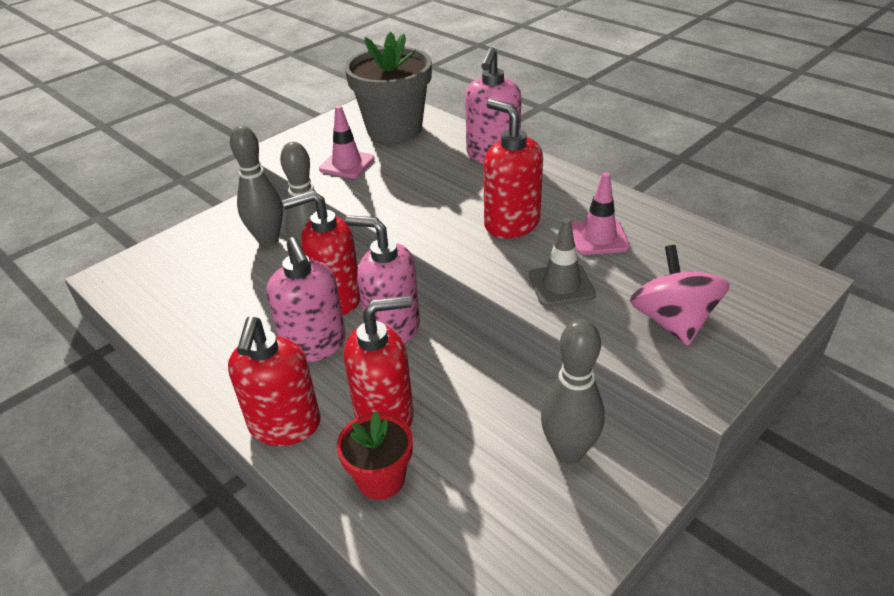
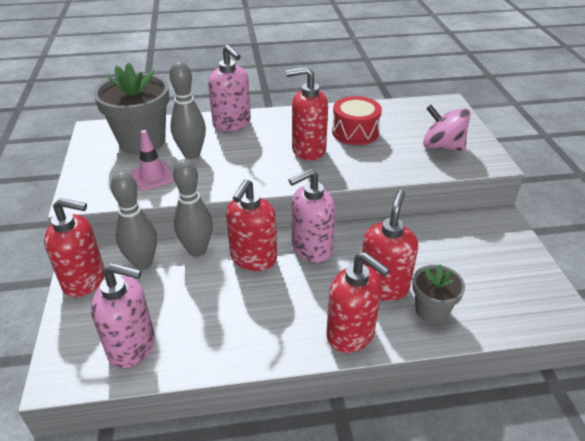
camera: 55 degrees left, 0 degrees up
pink soap dispenser [266,237,346,363] -> pink soap dispenser moved to [91,263,155,369]
red flower pot [337,411,413,500] -> grey flower pot [412,264,465,323]
grey traffic cone [529,218,596,307] -> none
grey bowling pin [541,319,605,464] -> grey bowling pin moved to [170,61,206,159]
pink traffic cone [571,172,630,255] -> red drum [332,96,382,145]
none -> red soap dispenser [44,198,105,298]

